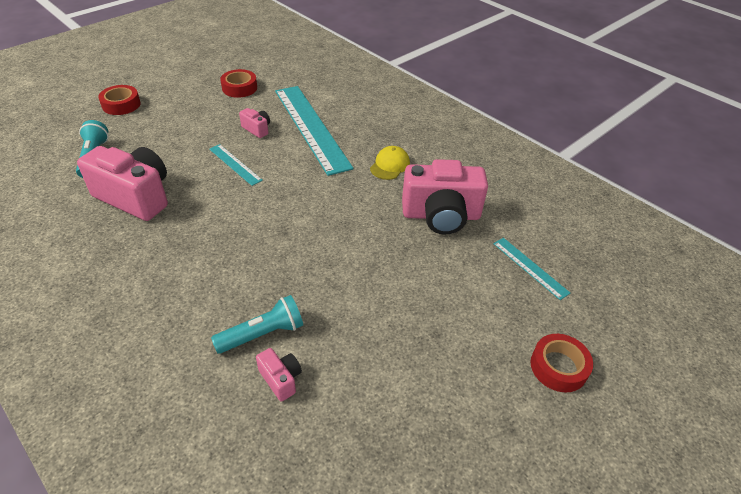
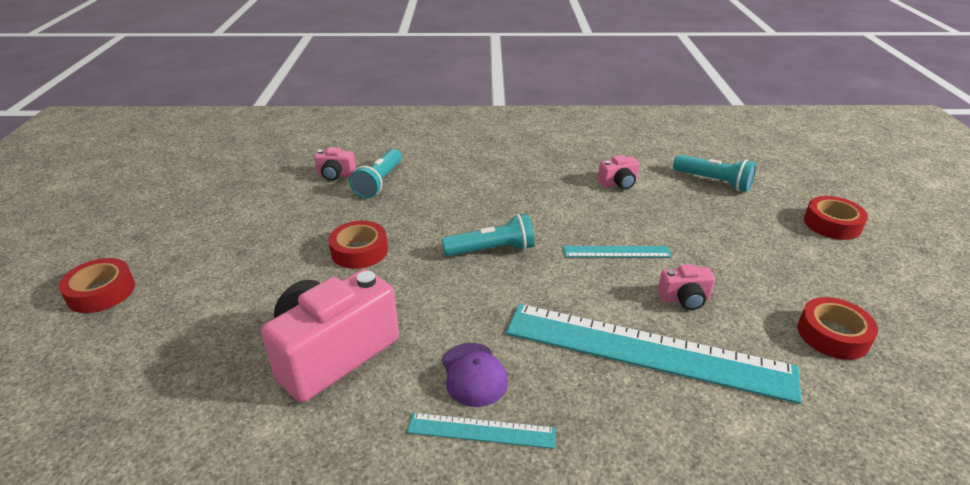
camera: 135 degrees right, 10 degrees down
pink camera [77,146,168,221] -> pink camera [598,155,640,190], size x0.45
yellow cap [370,146,410,180] -> purple cap [442,343,508,407]
turquoise ruler [493,238,570,300] -> turquoise ruler moved to [407,413,556,449]
none -> red tape [328,221,388,269]
none -> turquoise flashlight [442,214,535,256]

